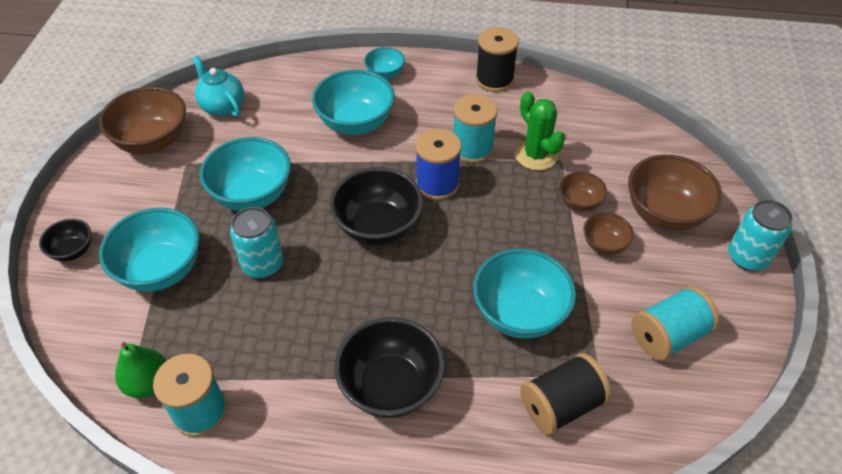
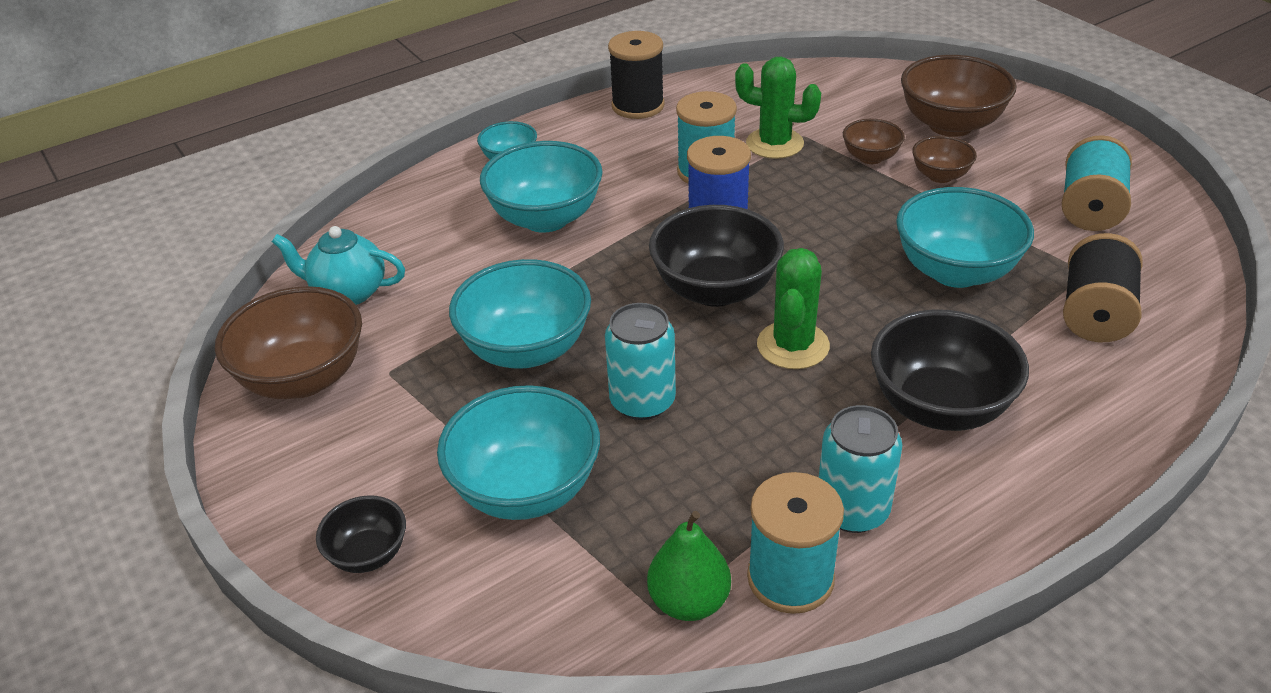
camera: 40 degrees left, 10 degrees down
turquoise can [728,200,793,271] -> turquoise can moved to [819,405,902,533]
none -> green cactus [757,248,830,369]

